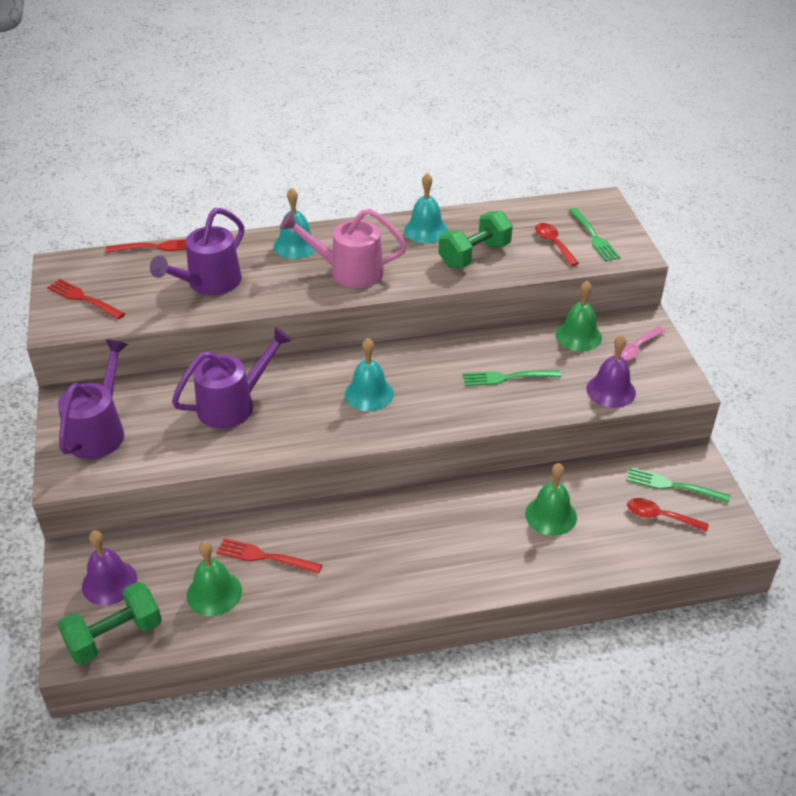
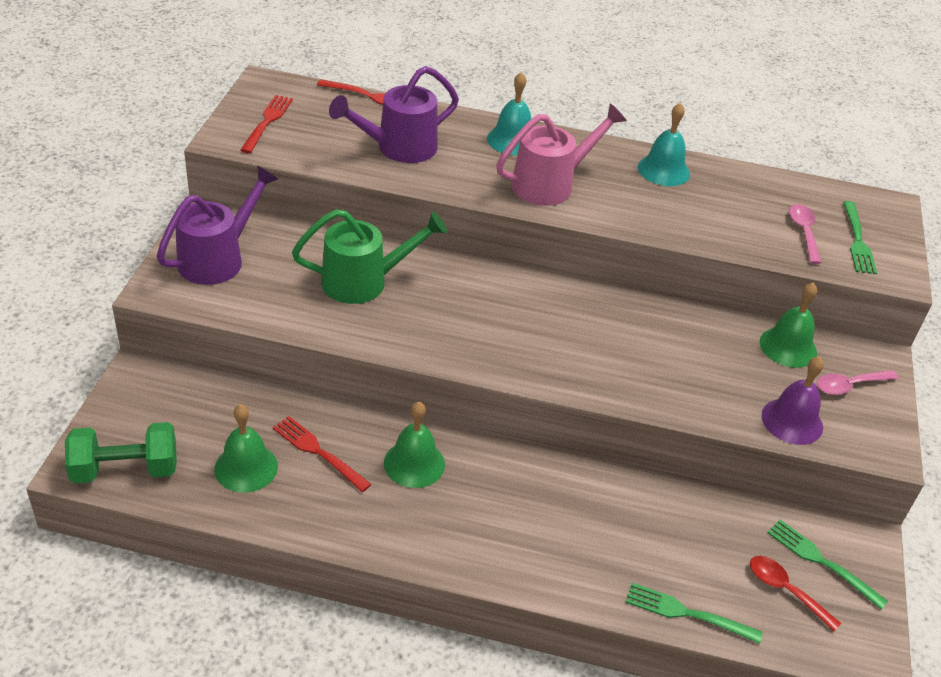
camera: 20 degrees right, 0 degrees up
red fork [47,279,125,319] -> red fork turned 45 degrees clockwise [240,95,293,153]
purple bell [82,531,137,605] -> none
purple watering can [172,327,292,429] -> green watering can [292,209,447,304]
pink watering can [280,209,407,288] -> pink watering can turned 120 degrees clockwise [496,104,627,206]
turquoise bell [345,338,394,411] -> none
green dumbbell [439,211,513,268] -> none
green fork [463,370,561,386] -> green fork moved to [626,583,763,644]
green bell [525,463,577,536] -> green bell moved to [384,402,445,488]
red spoon [535,223,579,266] -> pink spoon [789,204,821,264]

